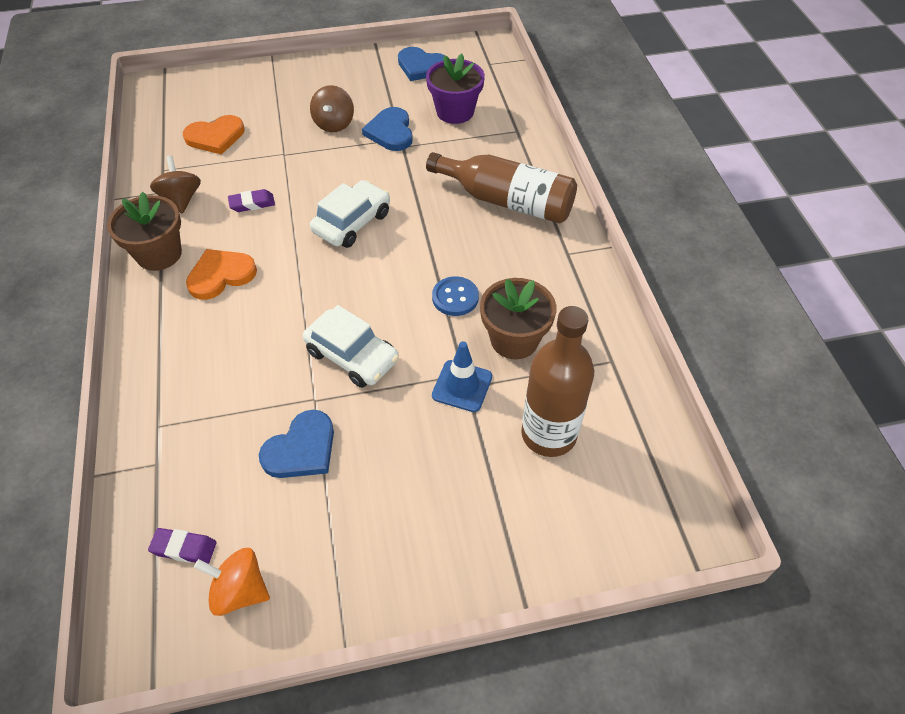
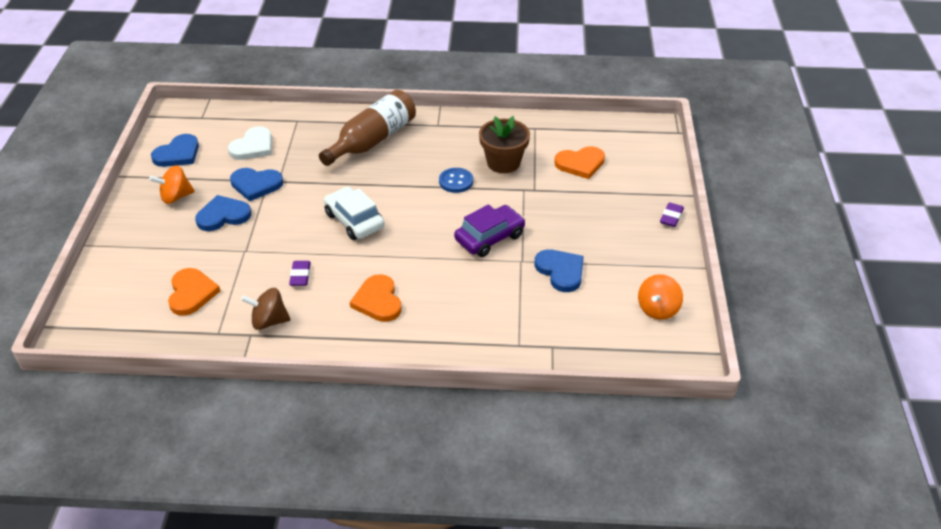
camera: 75 degrees left, 10 degrees down
brown flower pot [107,192,182,271] -> none
purple eraser [148,528,217,564] -> purple eraser moved to [660,203,684,227]
white car [303,305,399,388] -> purple car [454,204,525,257]
brown spinning top [310,85,354,132] -> blue heart [195,195,251,231]
purple flower pot [426,53,485,124] -> white heart [228,126,272,160]
blue traffic cone [432,341,492,412] -> none
brown bottle [521,306,594,457] -> orange heart [554,146,605,179]
none -> orange spinning top [149,165,195,204]

